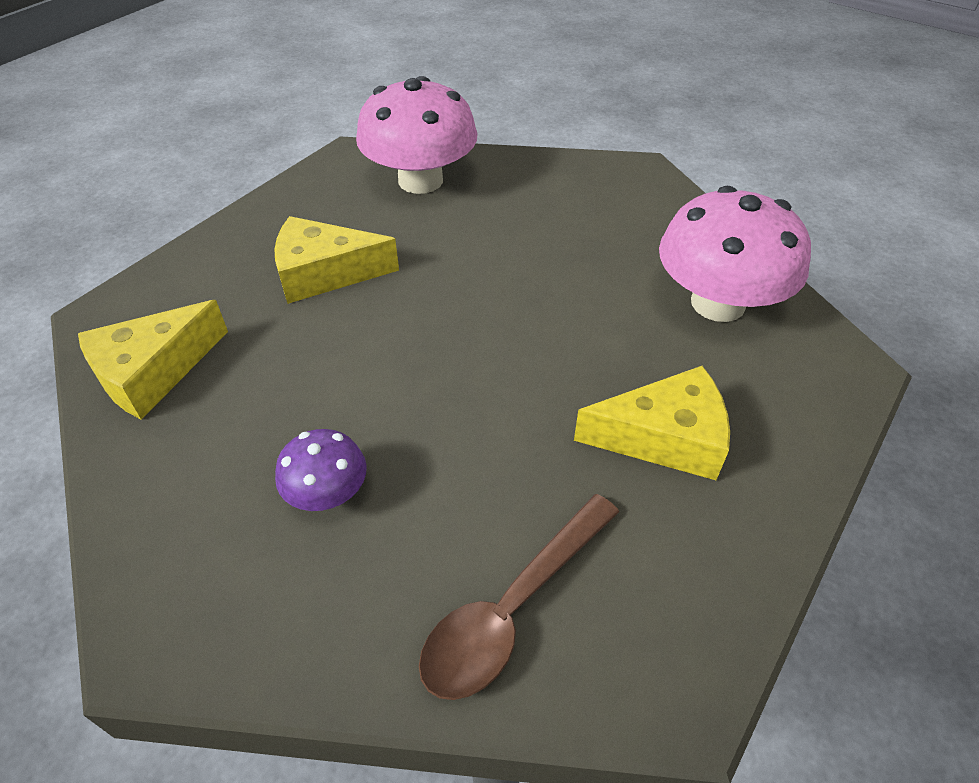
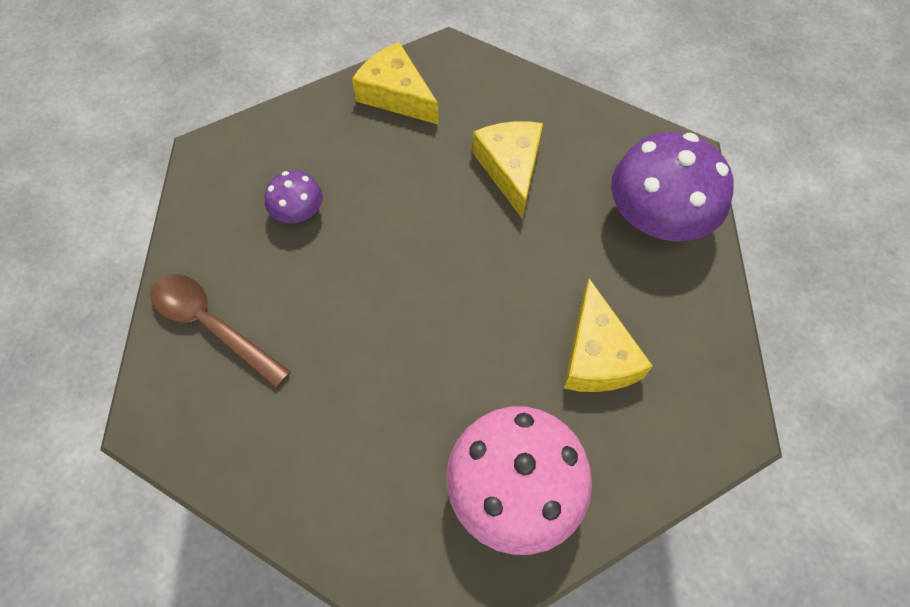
camera: 85 degrees right, 15 degrees up
pink mushroom [356,76,478,194] -> purple mushroom [611,132,733,241]
yellow cheese [574,366,730,480] -> yellow cheese moved to [564,279,653,392]

